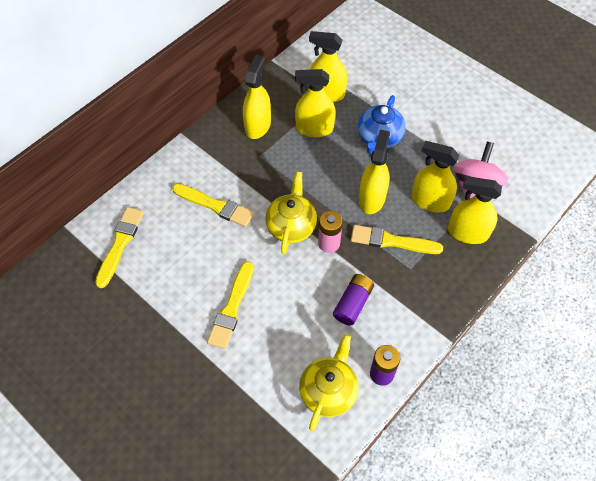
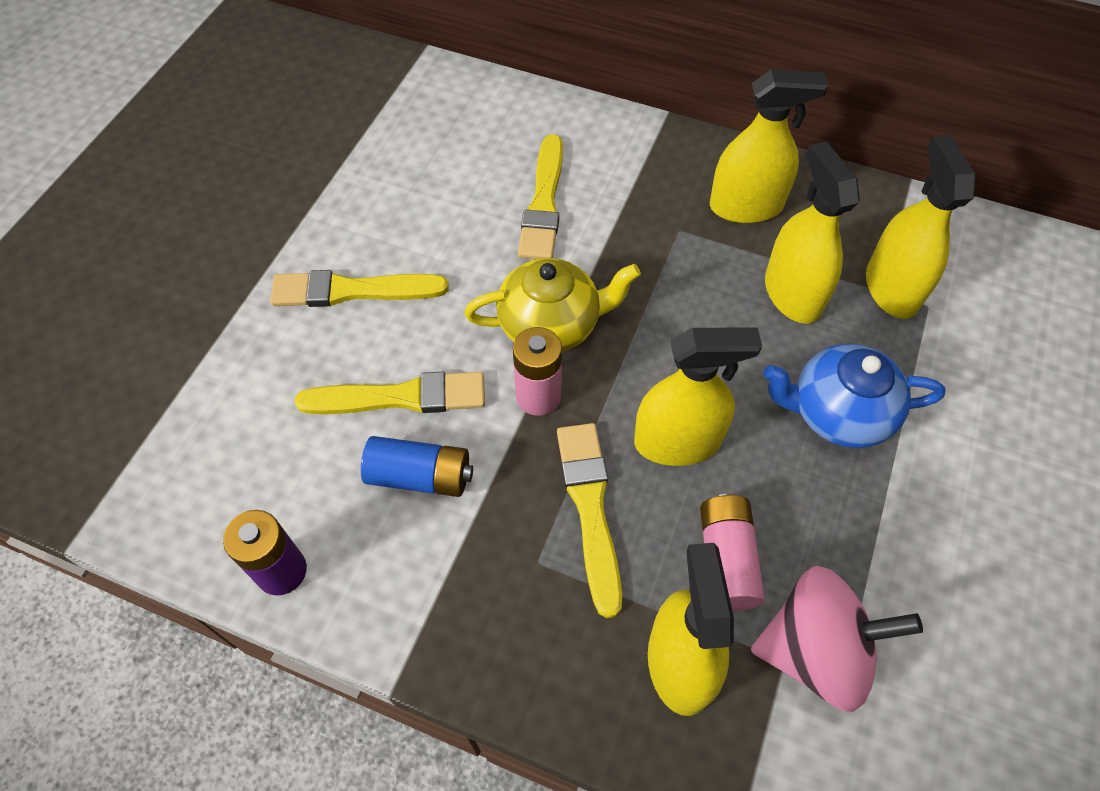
camera: 70 degrees right, 0 degrees up
yellow brush [95,207,144,288] -> yellow brush moved to [295,371,485,414]
yellow teapot [299,334,358,431] -> none
purple battery [333,274,374,326] -> blue battery [361,436,473,497]
yellow spray bottle [411,141,459,212] -> pink battery [700,494,765,611]

